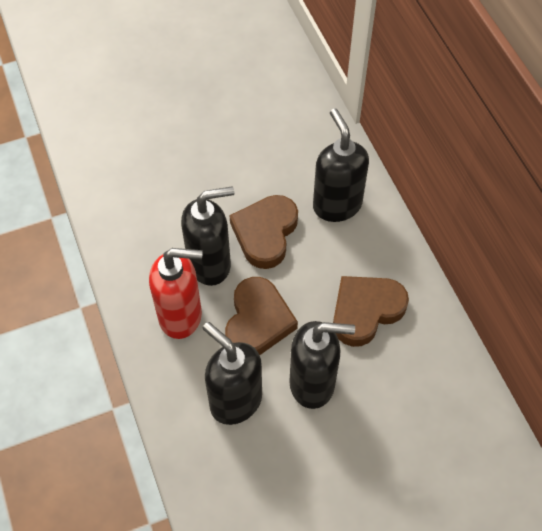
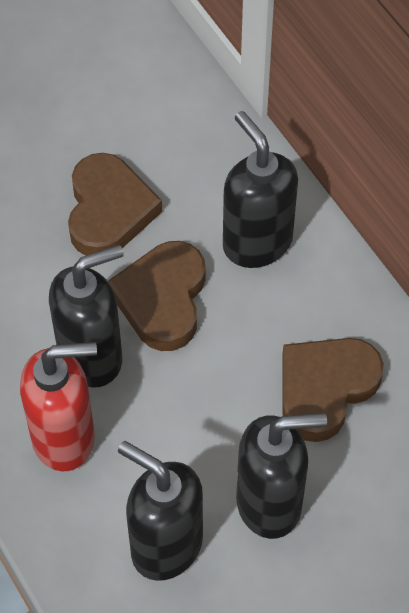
camera: 10 degrees left, 0 degrees up
brown heart [225,277,298,355] -> brown heart moved to [68,153,162,256]

